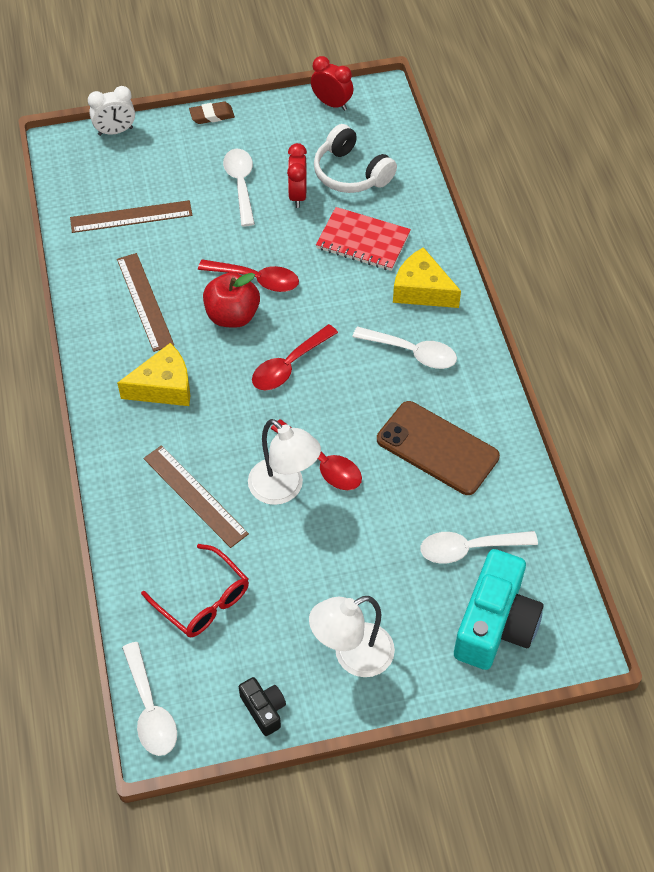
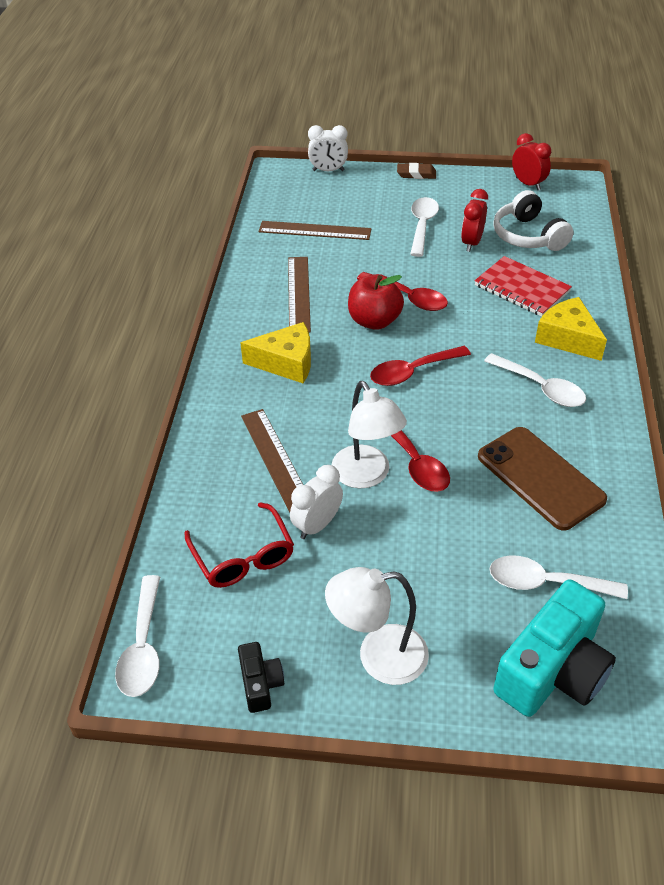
camera: 20 degrees right, 10 degrees down
none -> white clock [290,465,343,539]

